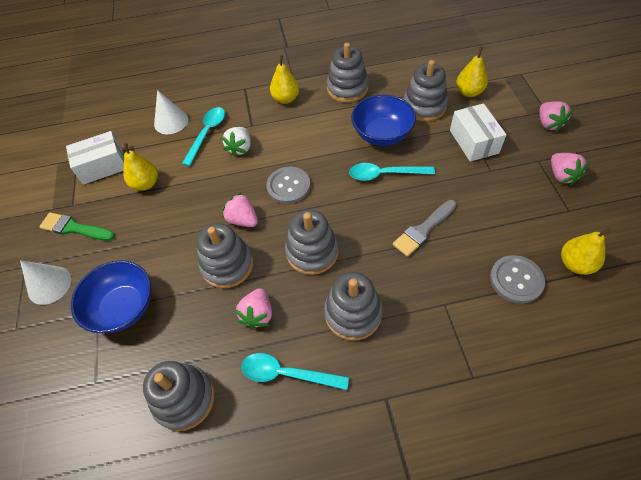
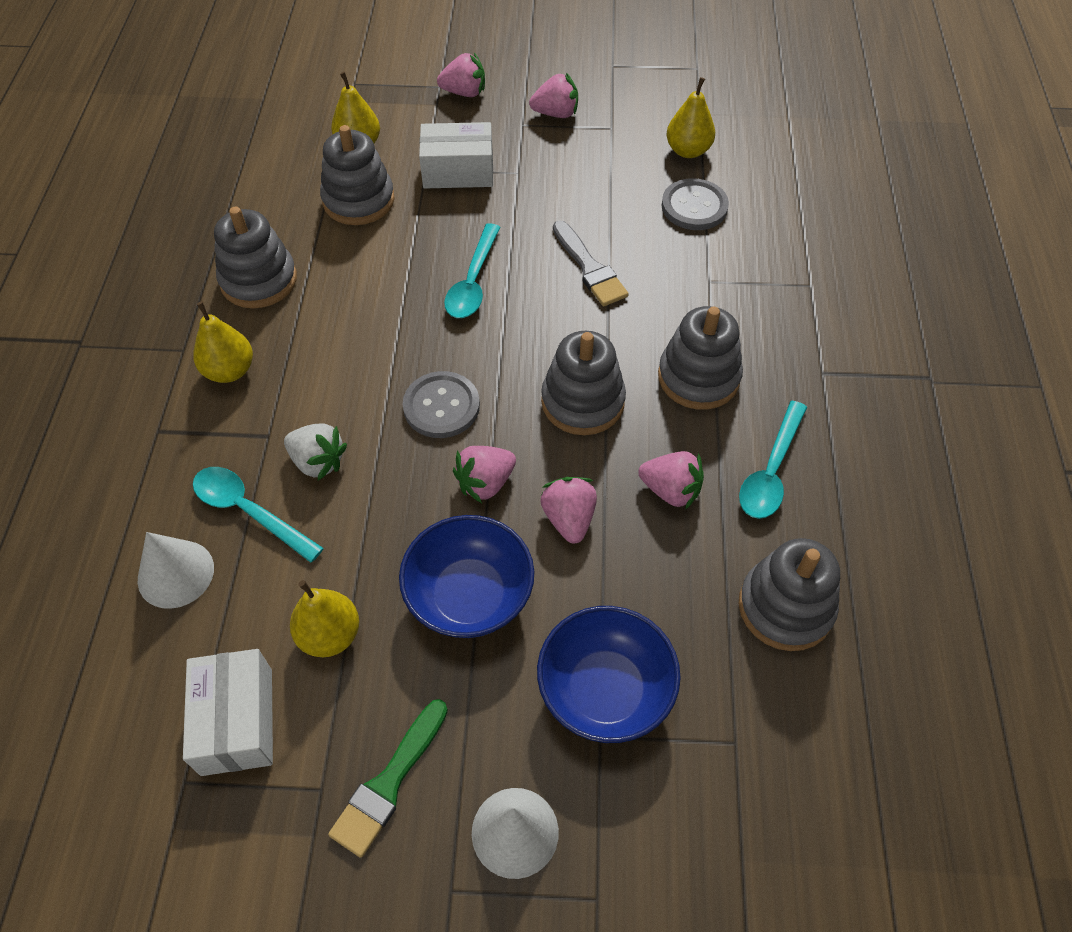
camera: 80 degrees left, 0 degrees up
grey stacking toy [197,223,253,288] -> pink strawberry [540,477,597,543]
blue bowl [351,95,416,146] -> blue bowl moved to [399,515,535,638]

